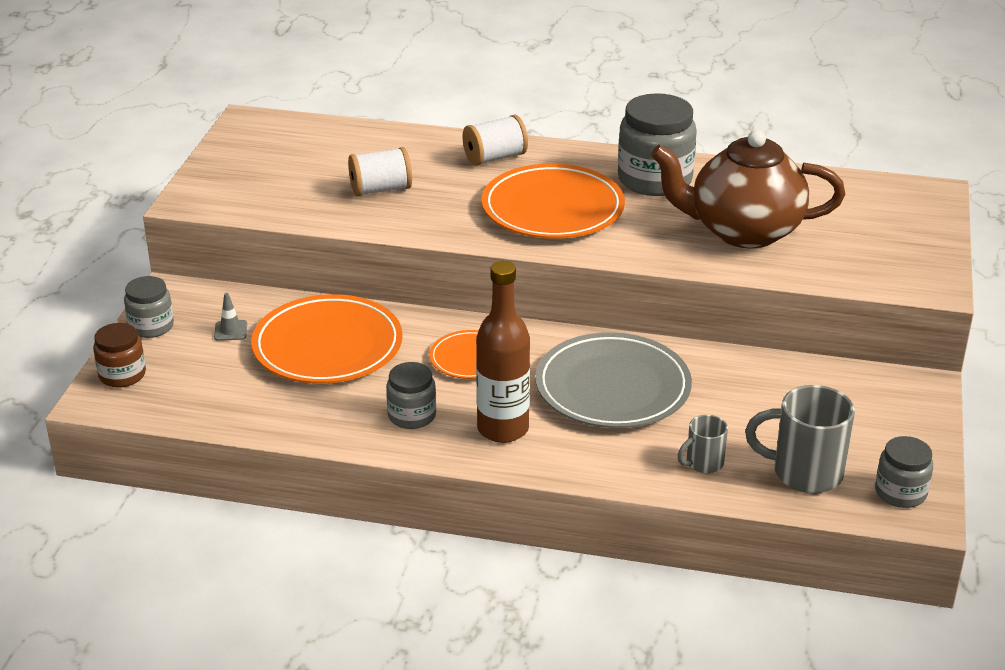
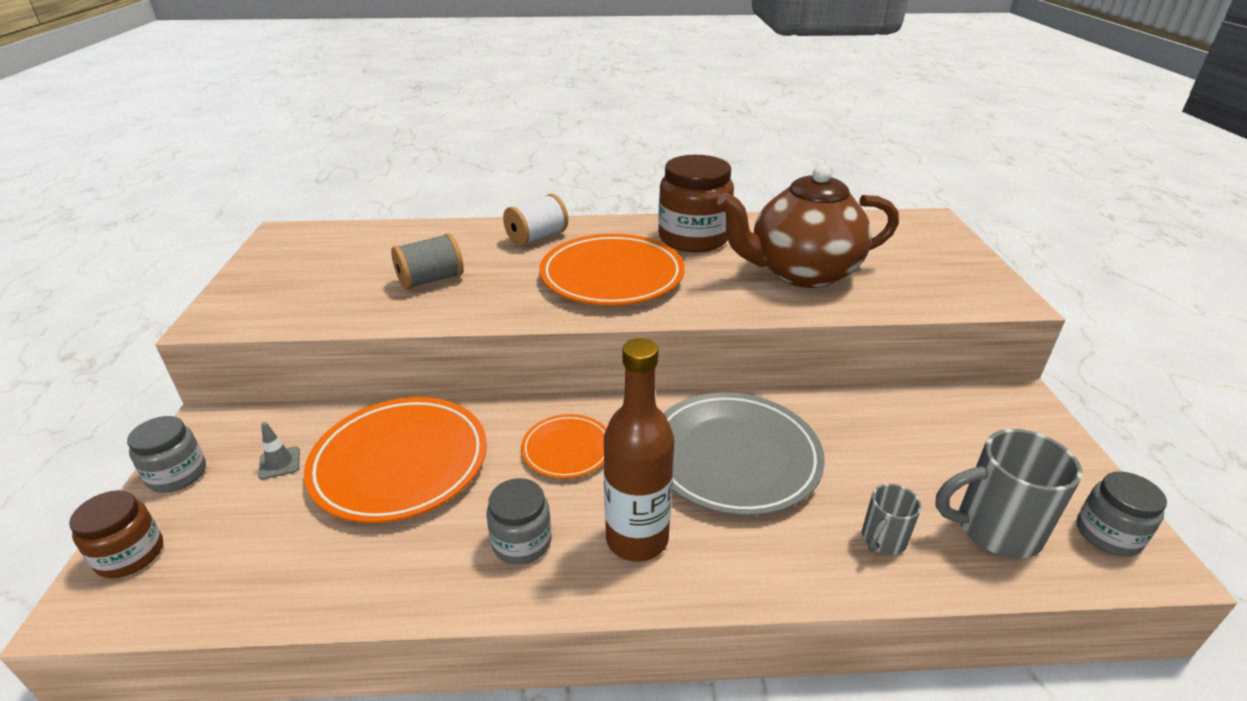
camera: 15 degrees left, 0 degrees up
white spool [348,147,412,196] -> grey spool [391,233,463,290]
grey jar [618,93,697,196] -> brown jar [658,155,734,252]

